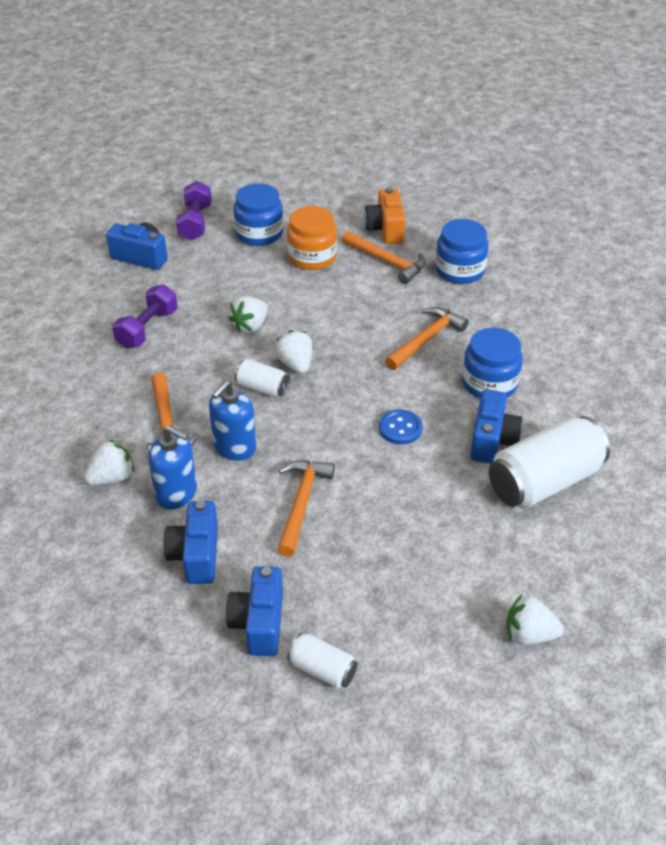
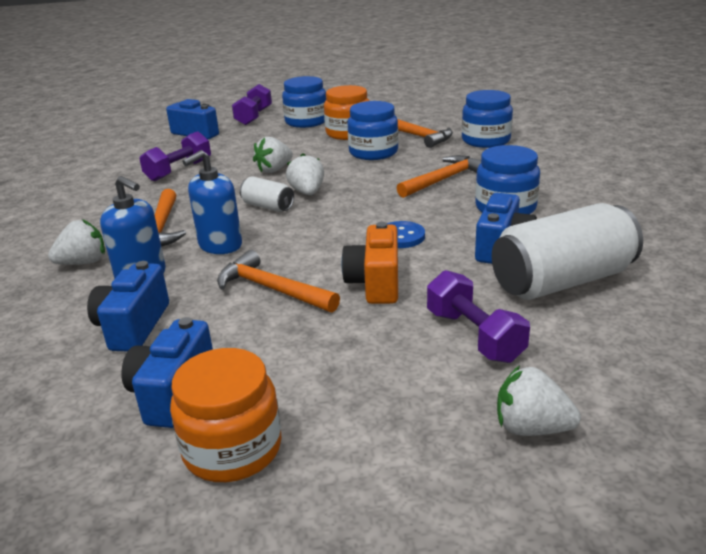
camera: 10 degrees right, 15 degrees down
orange hammer [277,460,335,557] -> orange hammer turned 75 degrees counterclockwise [217,250,340,313]
white can [287,633,357,688] -> orange jar [170,348,282,482]
orange camera [364,187,406,244] -> orange camera moved to [341,222,398,304]
none -> blue jar [347,101,398,160]
none -> purple dumbbell [427,270,530,363]

